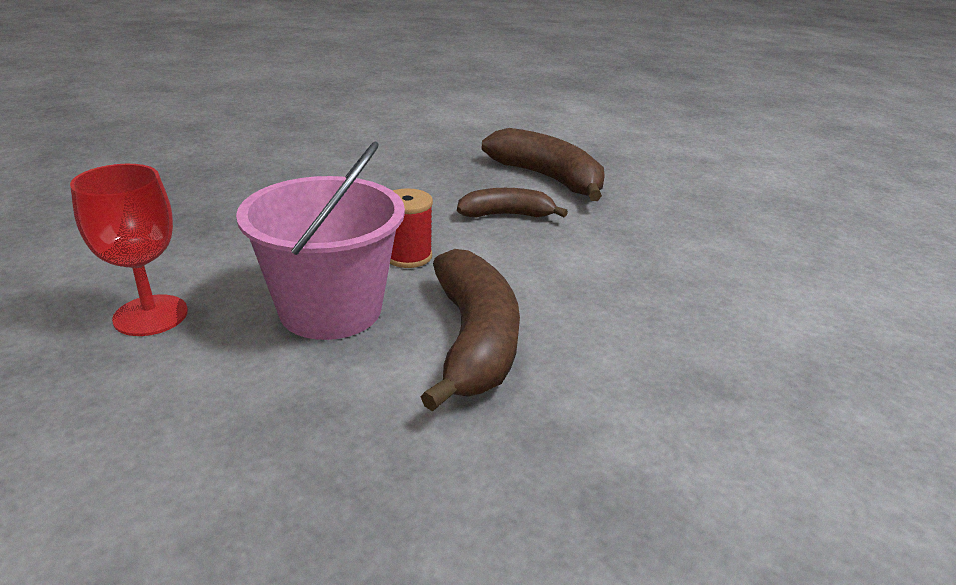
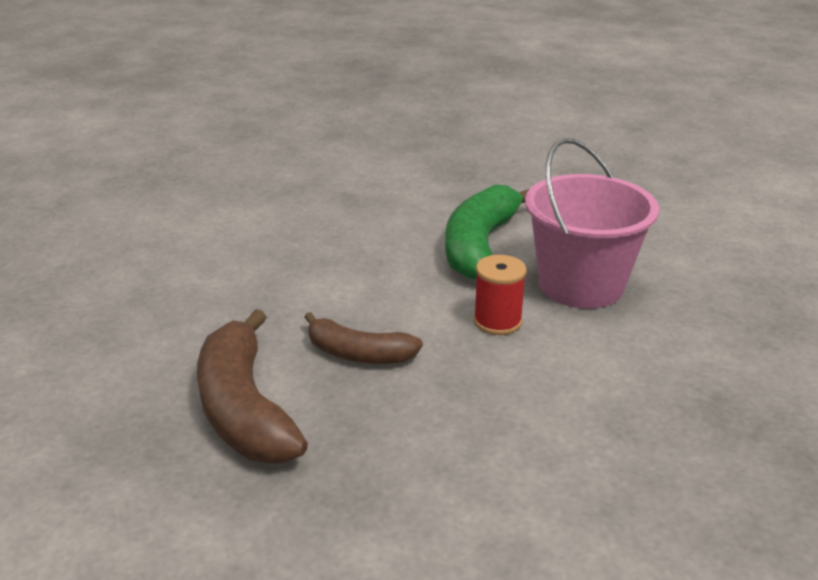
camera: 155 degrees left, 0 degrees up
red goblet [70,164,188,336] -> none
brown banana [421,249,520,411] -> green banana [445,185,529,280]

